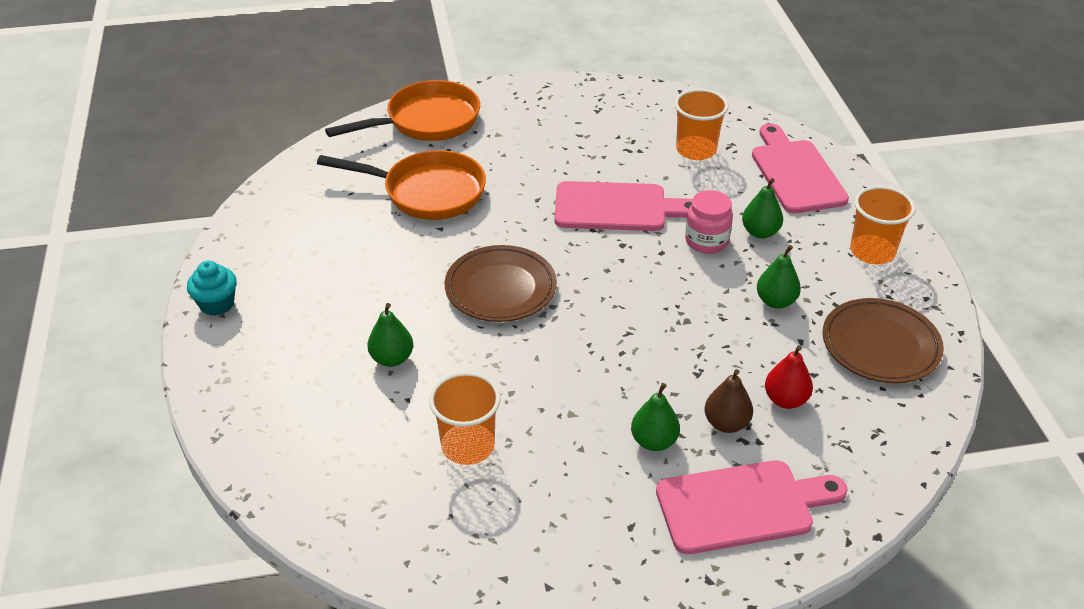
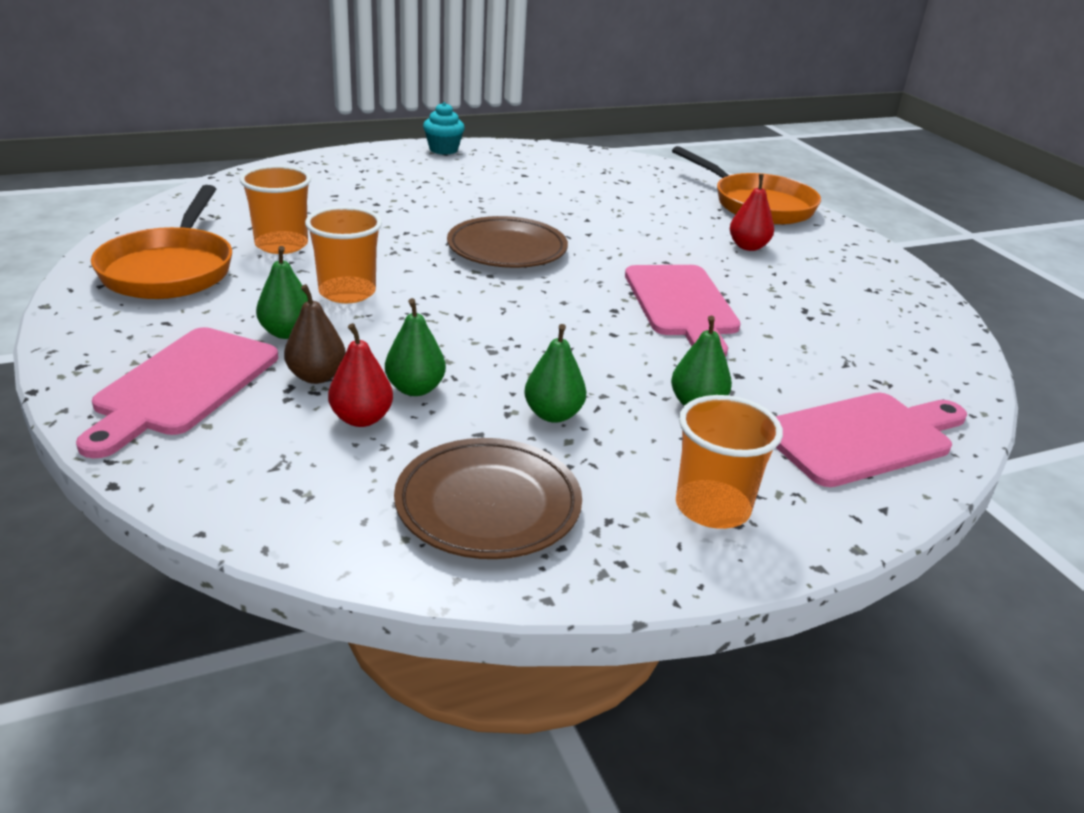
camera: 75 degrees right, 10 degrees down
orange pan [317,150,486,220] -> orange pan moved to [91,185,232,299]
green pear [368,303,413,367] -> green pear moved to [385,298,446,396]
pink cutting board [656,460,848,554] -> pink cutting board turned 45 degrees clockwise [76,327,278,458]
orange cup [674,89,729,160] -> orange cup moved to [305,206,382,303]
pink jar [685,190,733,254] -> none
none -> red pear [730,174,774,251]

